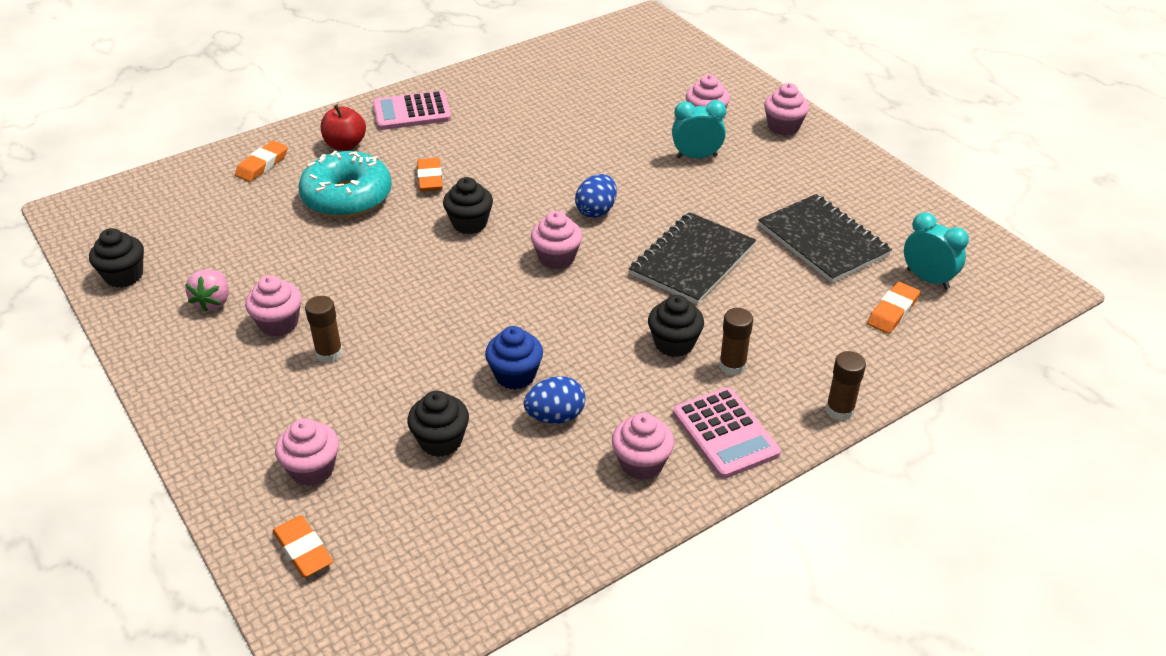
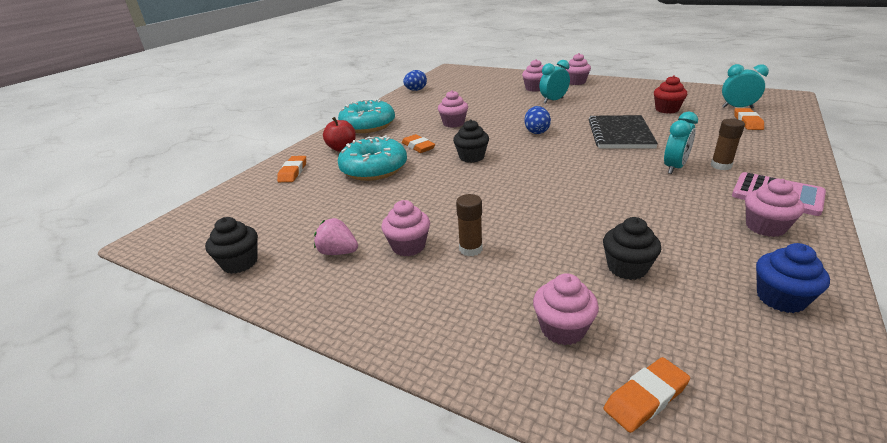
camera: 25 degrees left, 10 degrees down
pink strawberry [185,269,229,312] -> pink strawberry turned 135 degrees clockwise [314,218,358,255]
orange eraser [272,515,333,577] -> orange eraser turned 60 degrees counterclockwise [604,357,690,433]
pink calculator [373,91,451,130] -> turquoise donut [338,99,395,133]
blue cupcake [485,326,543,390] -> blue cupcake moved to [756,243,830,313]
blue egg [524,376,586,424] -> blue egg moved to [403,70,427,91]
pink cupcake [531,211,582,270] -> pink cupcake moved to [438,90,468,128]
black cupcake [648,295,704,357] -> turquoise clock [664,112,698,174]
black notebook [758,194,892,283] -> red cupcake [654,75,687,114]
brown glue stick [826,351,866,421] -> none

